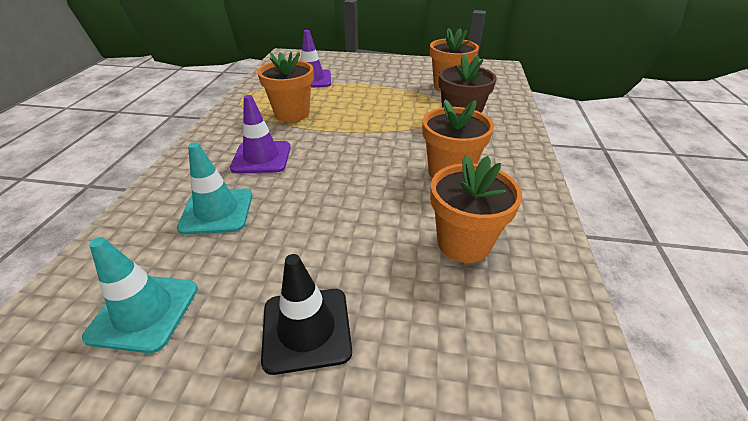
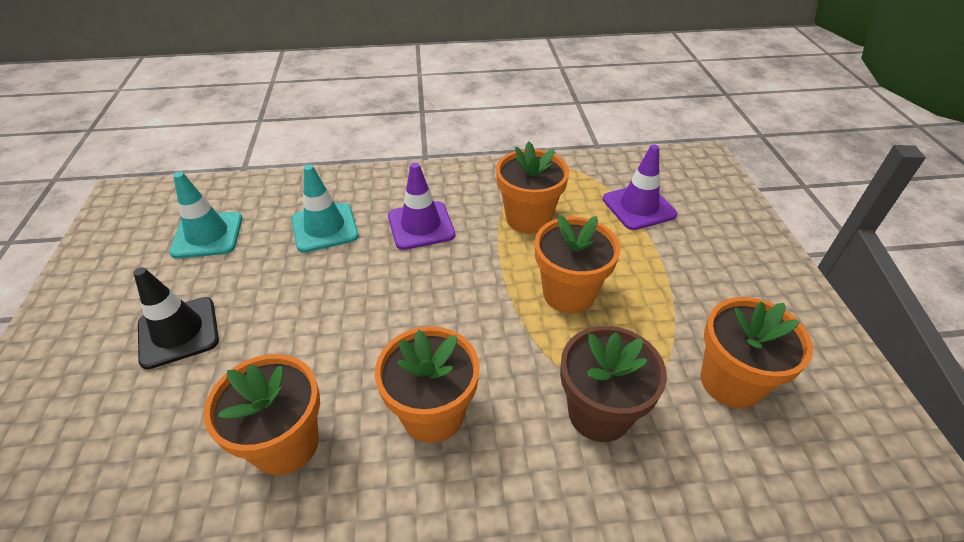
camera: 75 degrees right, 5 degrees up
none -> orange flower pot [535,215,620,314]

